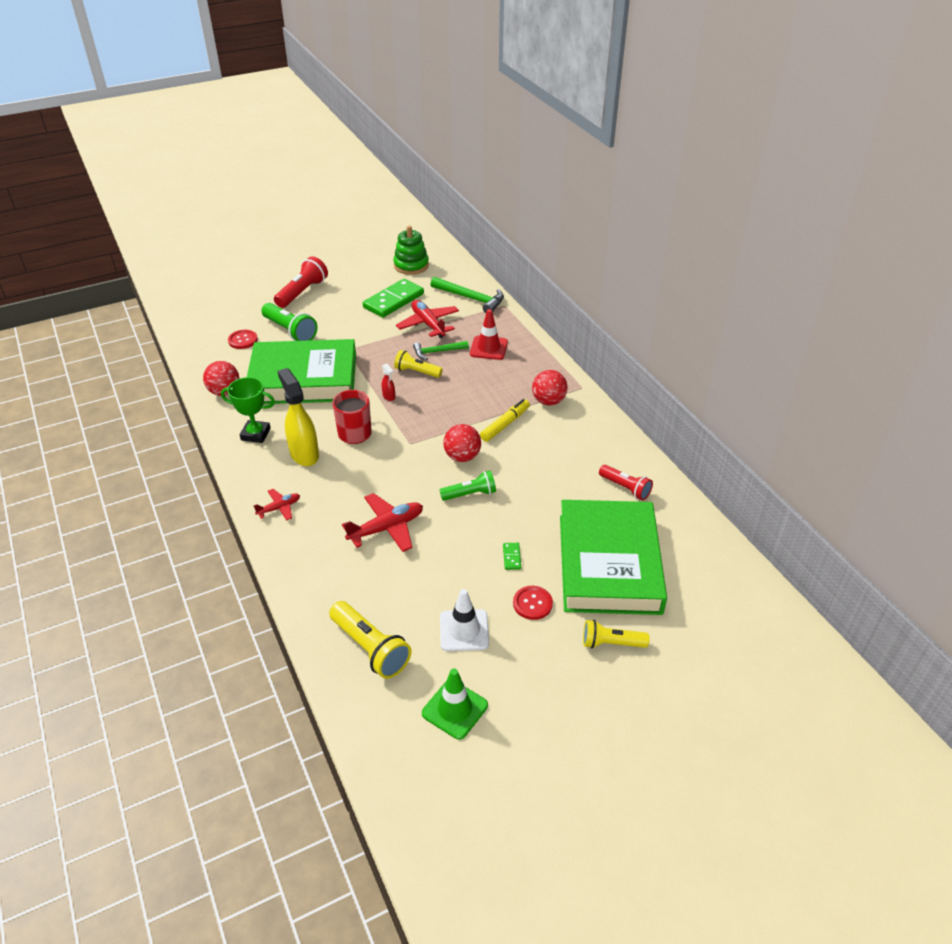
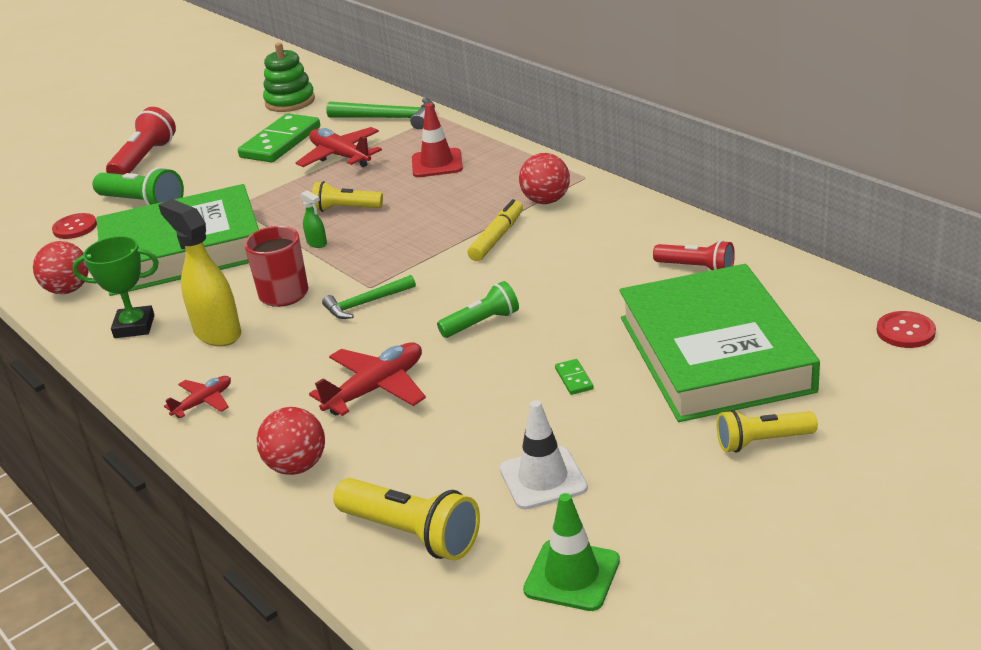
camera: 10 degrees left, 10 degrees down
red spray bottle [382,364,395,401] -> green spray bottle [300,190,327,248]
green hammer [413,341,469,360] -> green hammer moved to [322,275,416,319]
red ball [443,424,481,462] -> red ball moved to [257,407,325,475]
red button [513,586,553,620] -> red button moved to [877,311,936,348]

